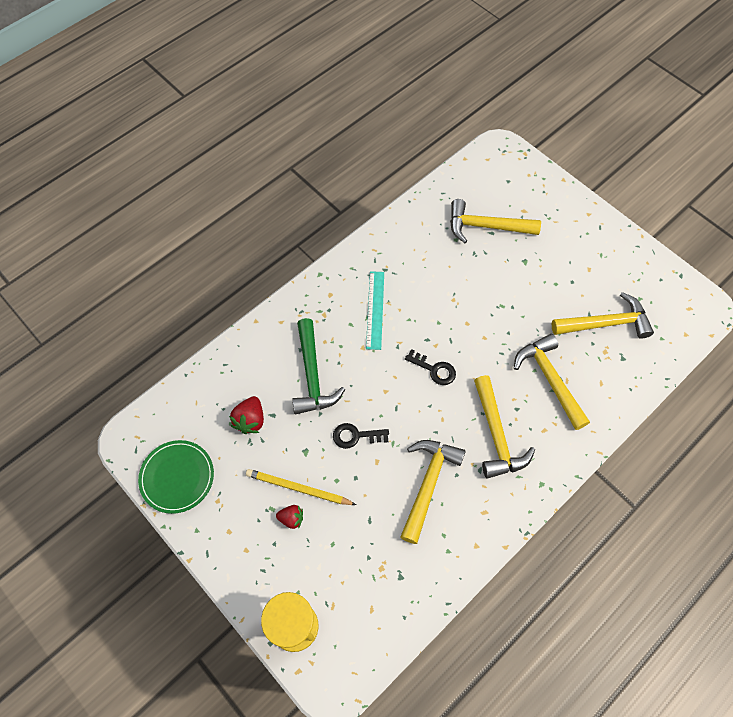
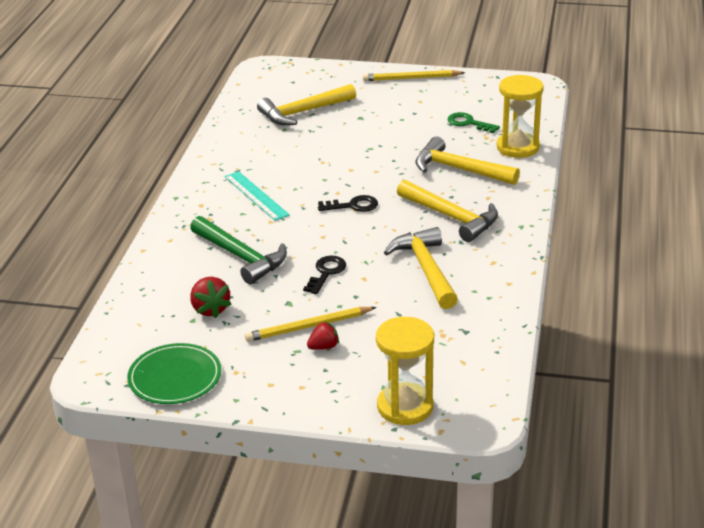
camera: 35 degrees left, 30 degrees down
black key [333,423,389,449] -> black key turned 150 degrees clockwise [303,256,346,294]
yellow hammer [552,292,654,339] -> green key [448,112,500,133]
none -> yellow pencil [363,70,465,81]
none -> yellow hourglass [497,75,544,158]

